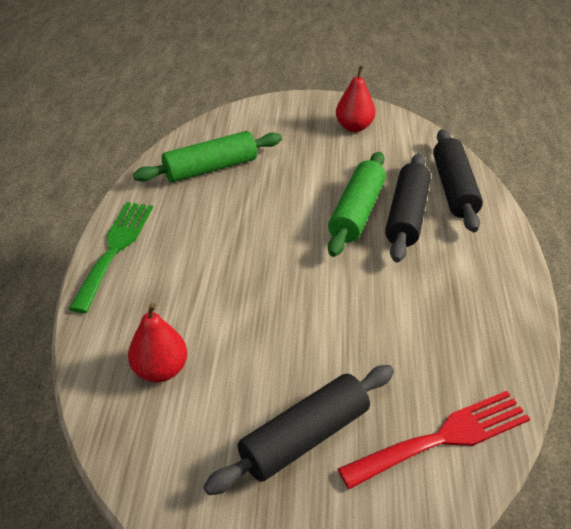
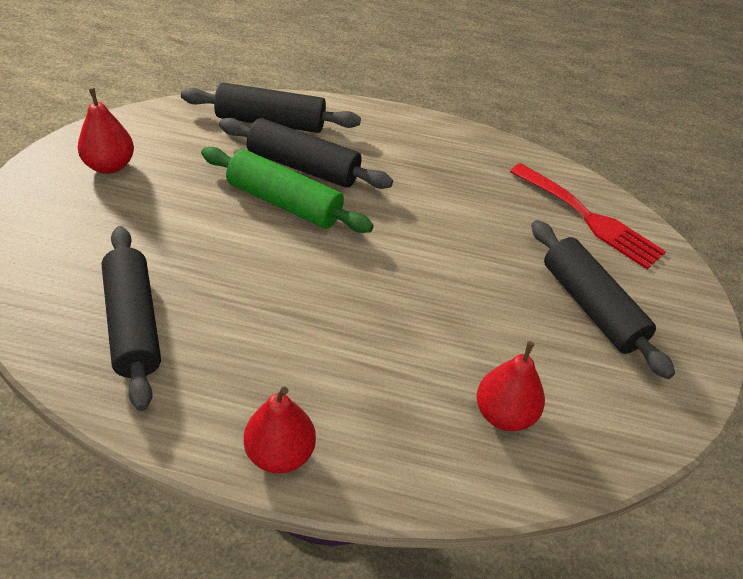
camera: 85 degrees left, 5 degrees up
green fork [69,202,153,313] -> red pear [244,387,316,474]
green rolling pin [133,131,282,183] -> black rolling pin [101,226,161,411]
red fork [337,391,530,489] -> red fork turned 150 degrees clockwise [510,163,666,269]

